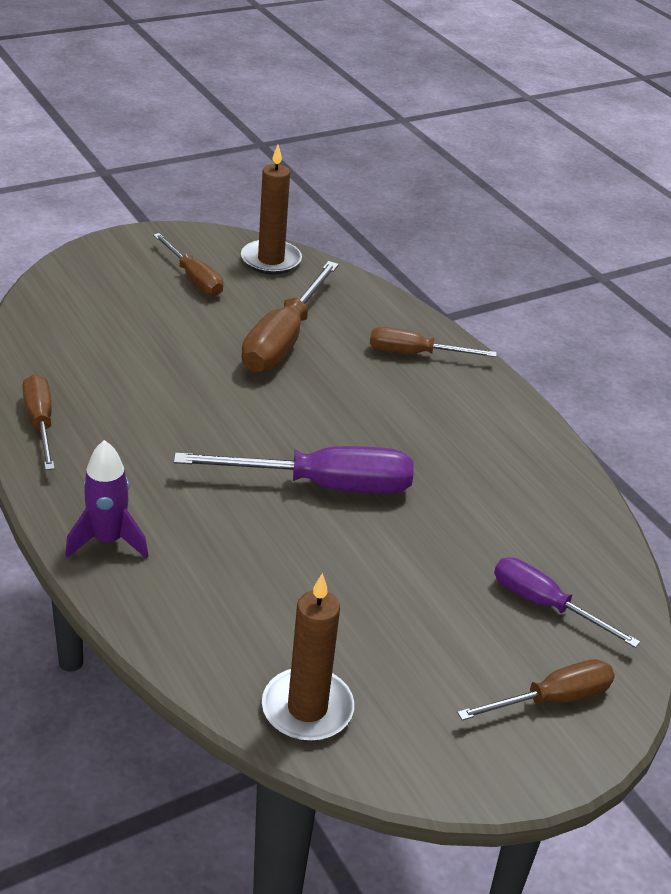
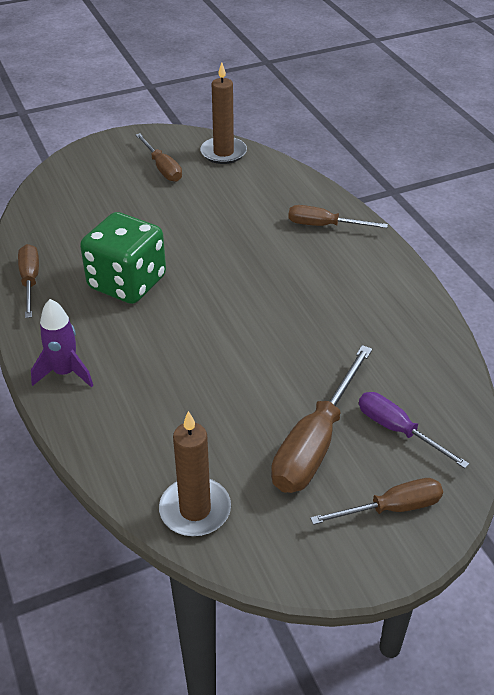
camera: 10 degrees right, 5 degrees up
purple screwdriver [174,446,414,494] -> none
brown screwdriver [241,261,339,373] -> brown screwdriver moved to [271,345,372,493]
none -> green dice [80,212,166,304]

